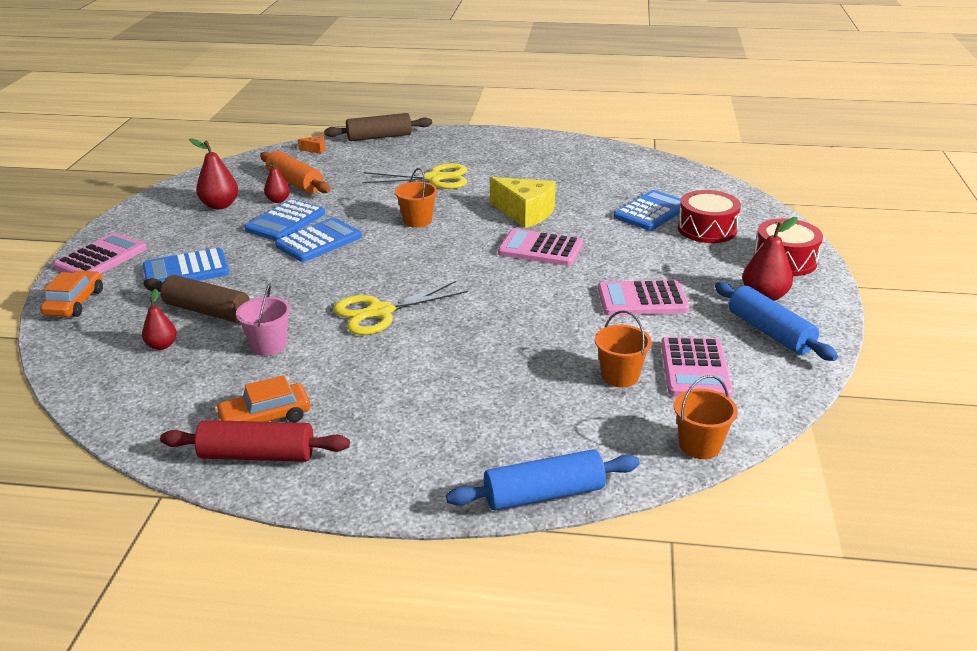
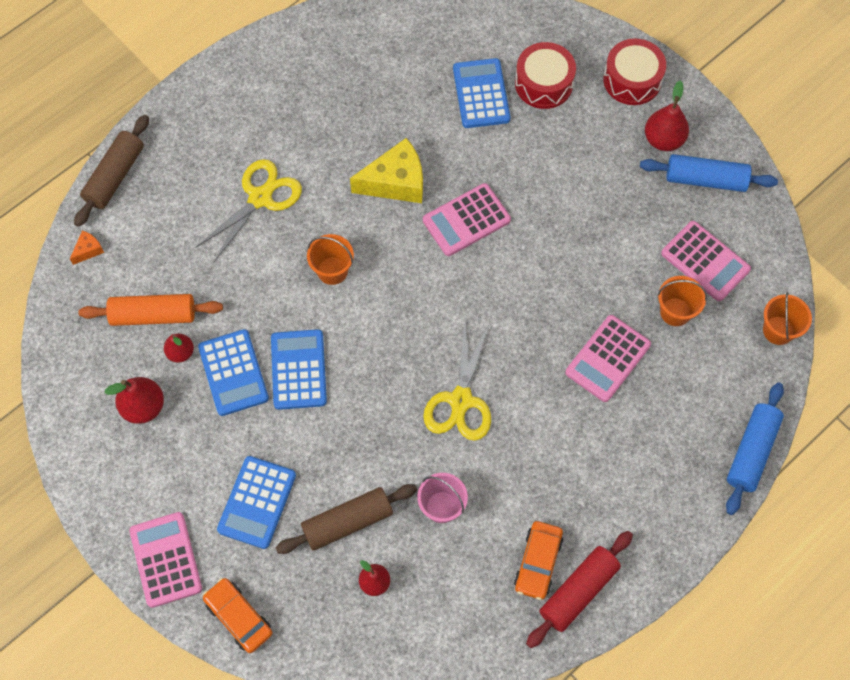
camera: 50 degrees left, 35 degrees up
pink calculator [598,280,689,315] -> pink calculator moved to [565,315,651,402]

